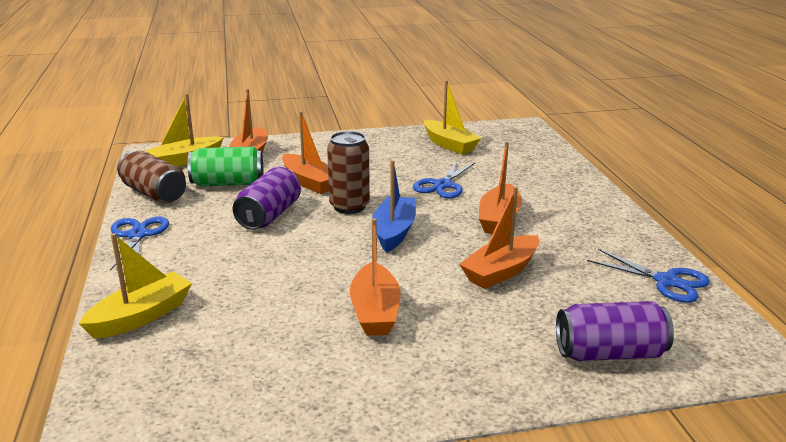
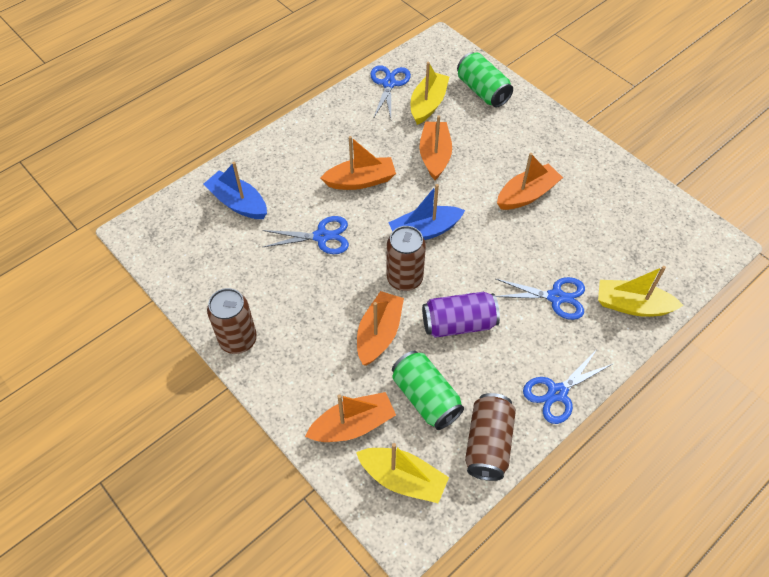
camera: 120 degrees left, 30 degrees up
yellow boat [424,80,481,154] -> yellow boat moved to [411,61,449,125]
orange boat [459,186,539,289] -> orange boat turned 105 degrees counterclockwise [419,115,452,180]
purple can [556,301,674,361] -> green can [457,52,513,107]
none -> blue boat [203,162,267,219]
none -> brown can [207,288,257,354]
none -> blue scissors [496,277,585,320]

